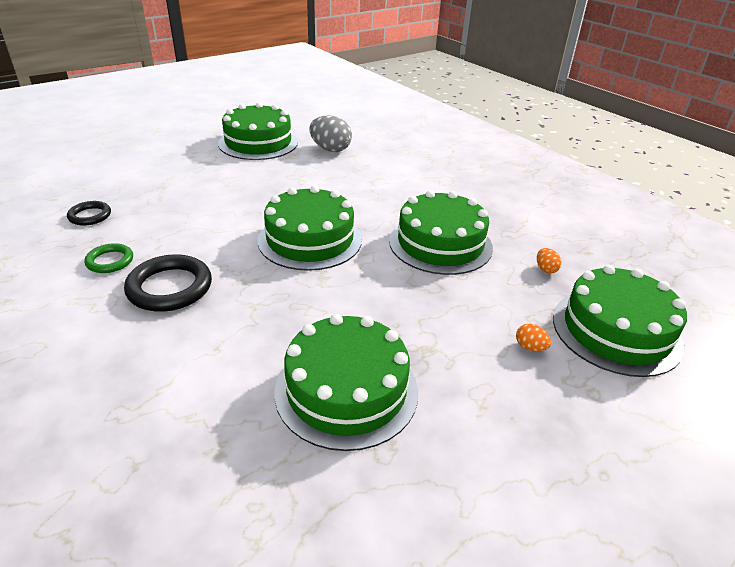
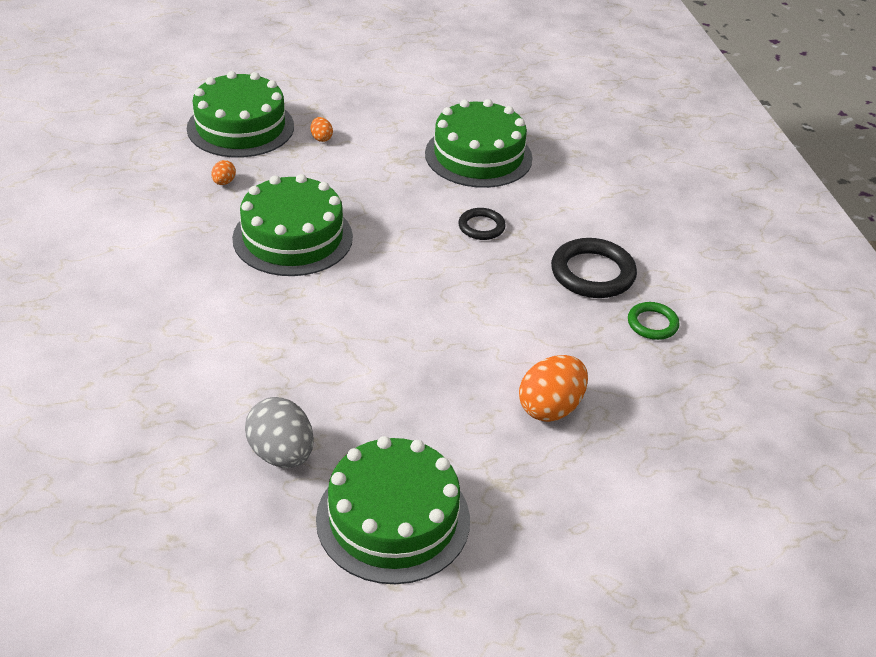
camera: 155 degrees left, 5 degrees up
black ring [67,201,111,226] -> black ring moved to [458,208,506,240]
green cake [258,186,362,271] -> none
none -> orange egg [519,355,588,422]

